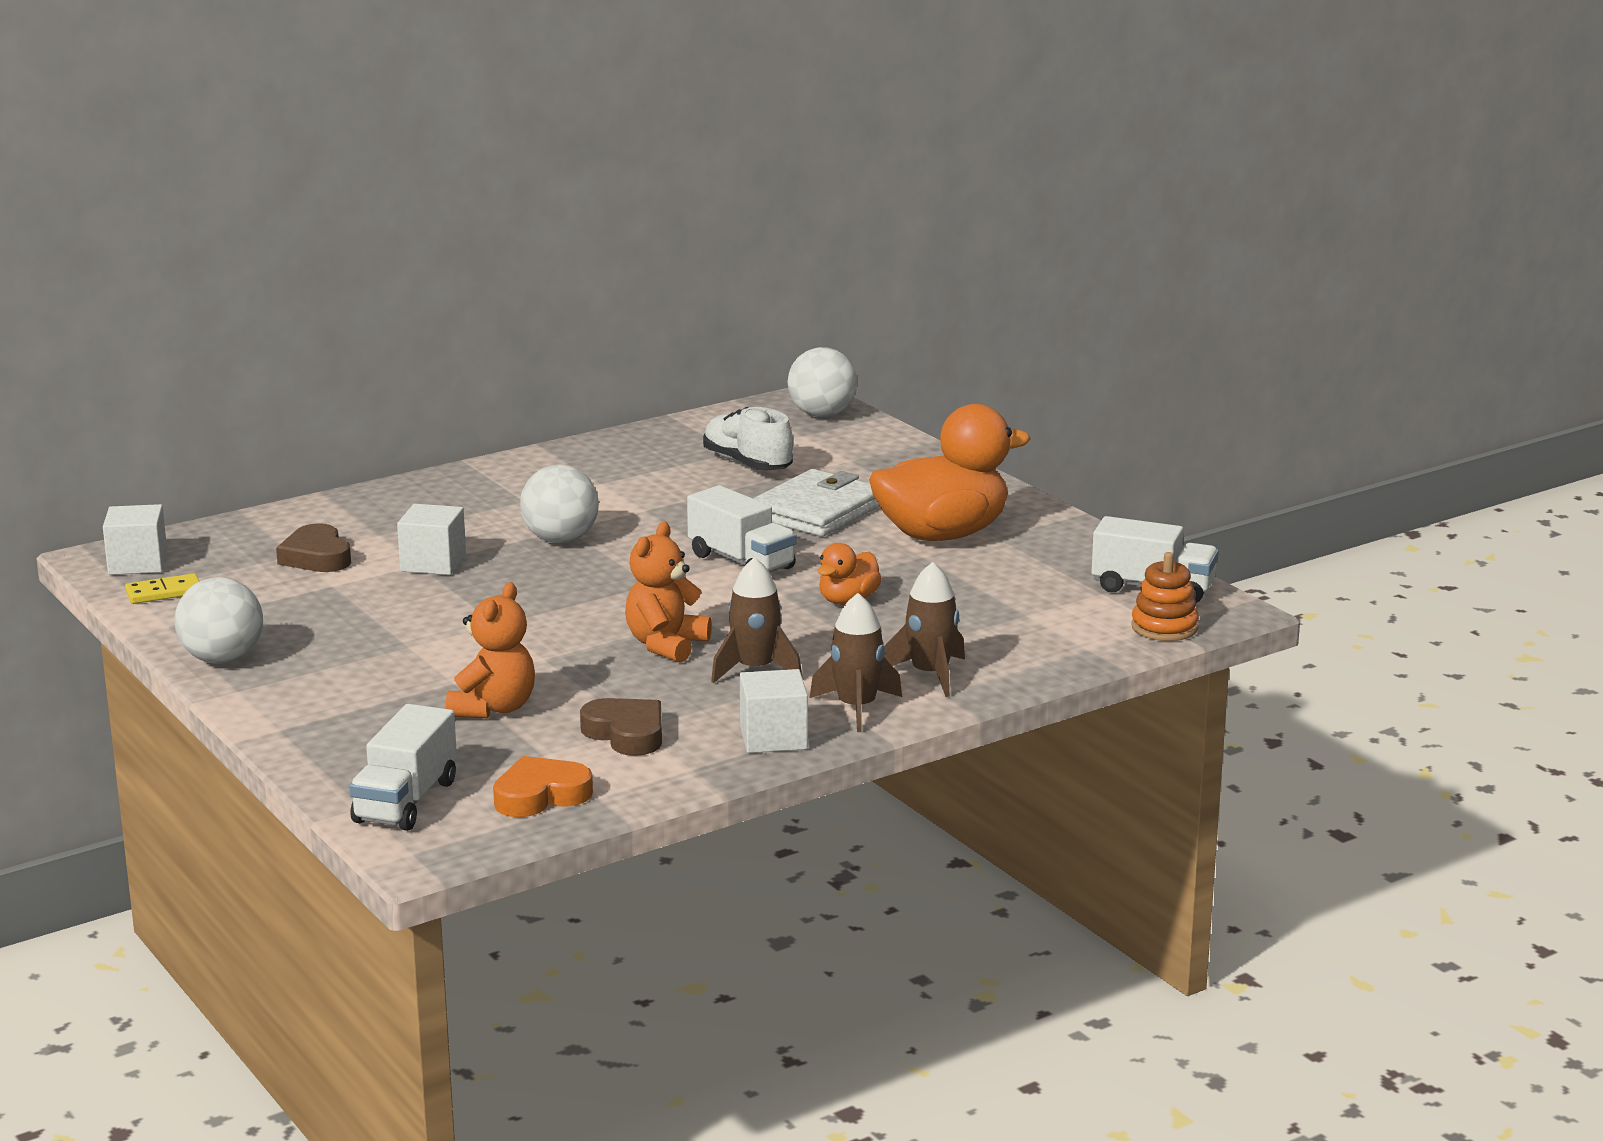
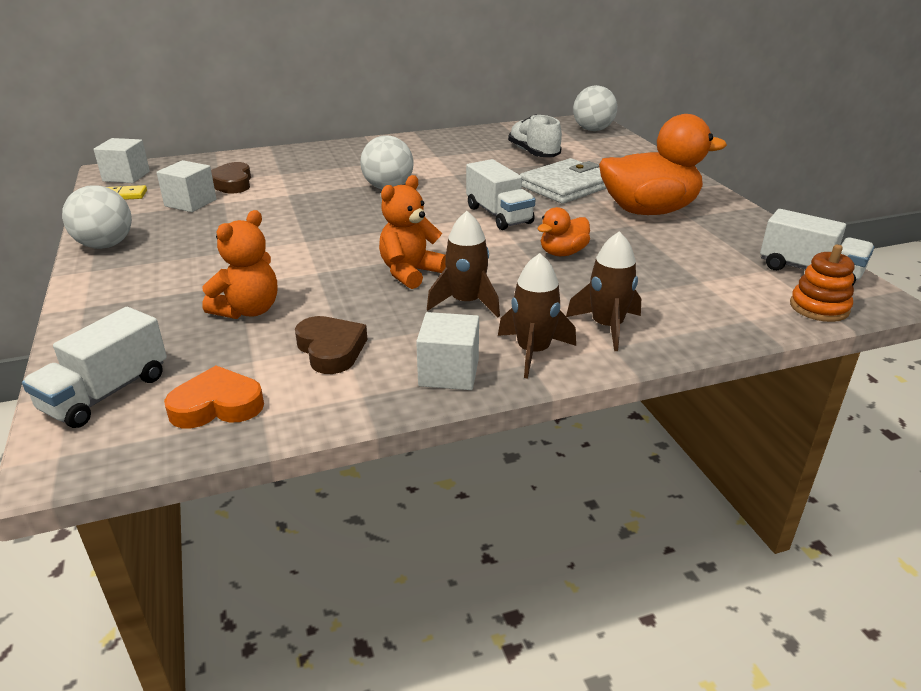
camera: 15 degrees right, 10 degrees up
white cube [397,504,466,575] -> white cube moved to [156,160,216,212]

